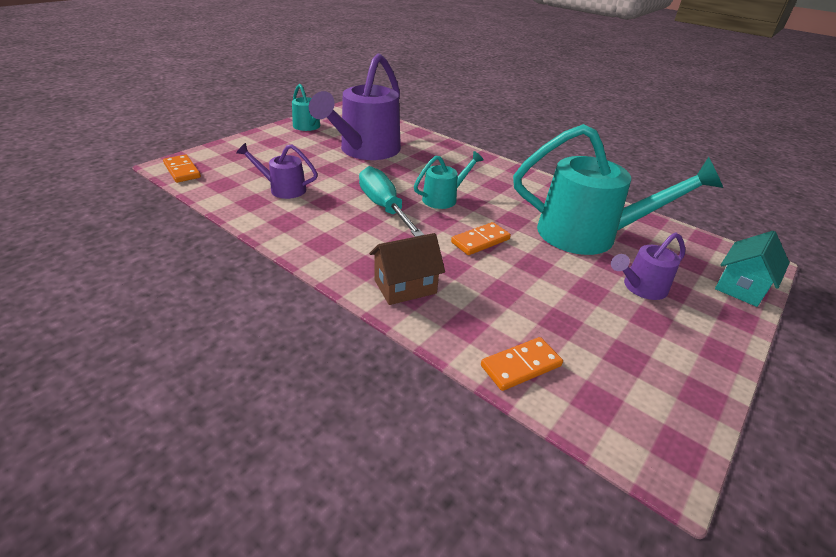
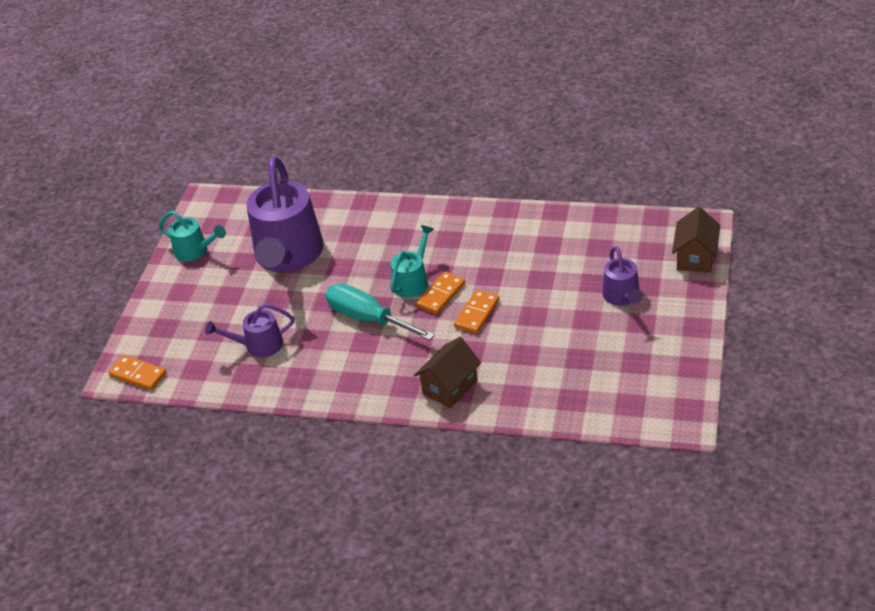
camera: 20 degrees left, 5 degrees up
orange domino [481,337,563,391] -> orange domino moved to [416,272,465,314]
turquoise watering can [513,124,723,255] -> none
purple watering can [611,233,685,300] -> purple watering can turned 45 degrees counterclockwise [602,246,642,306]
turquoise house [715,231,790,307] -> brown house [672,207,720,273]

